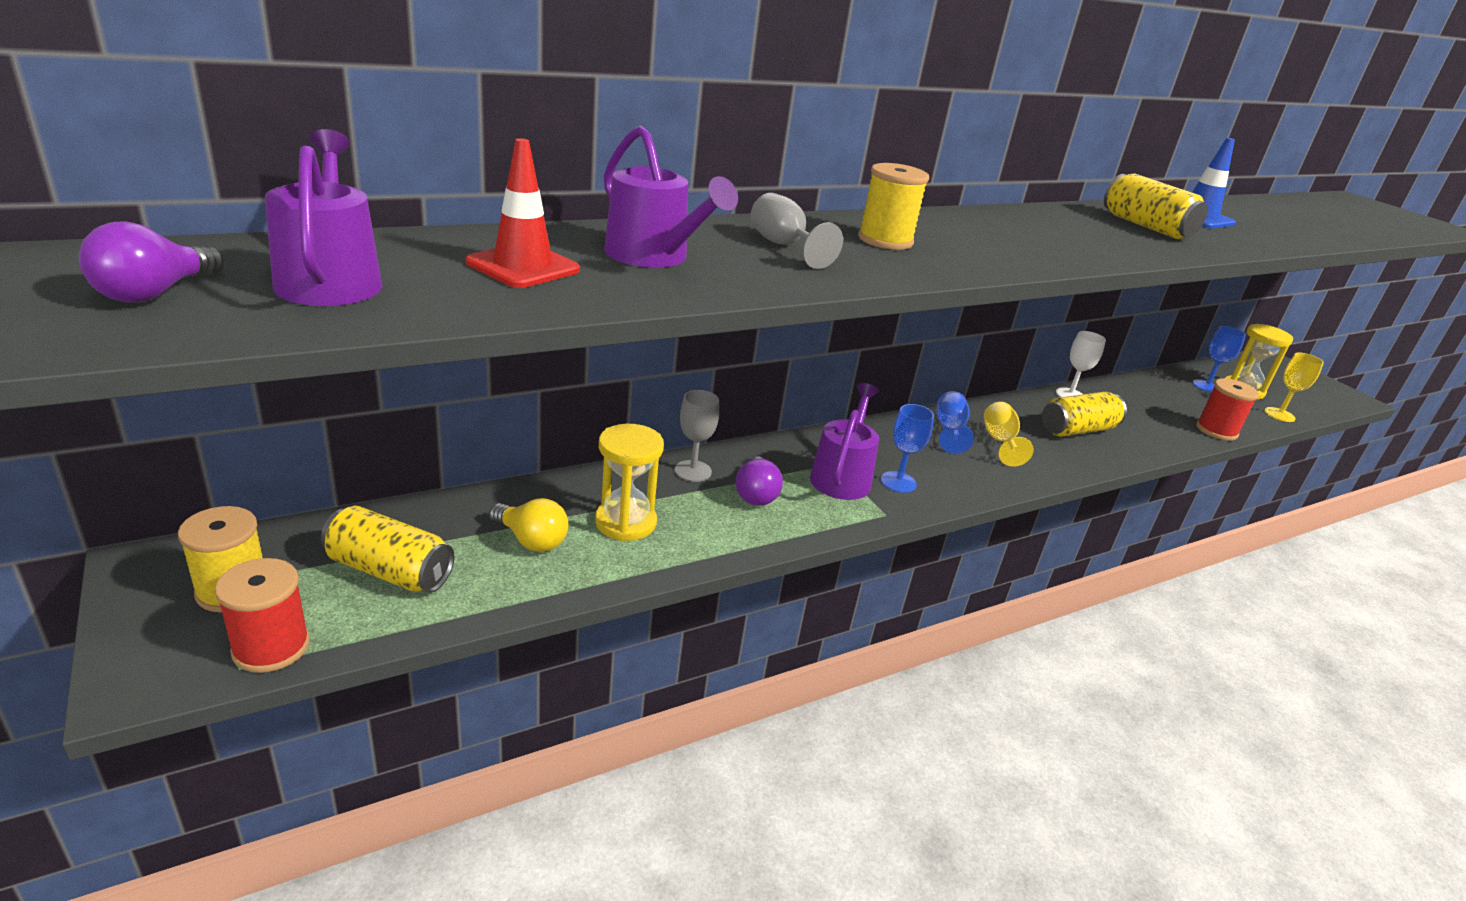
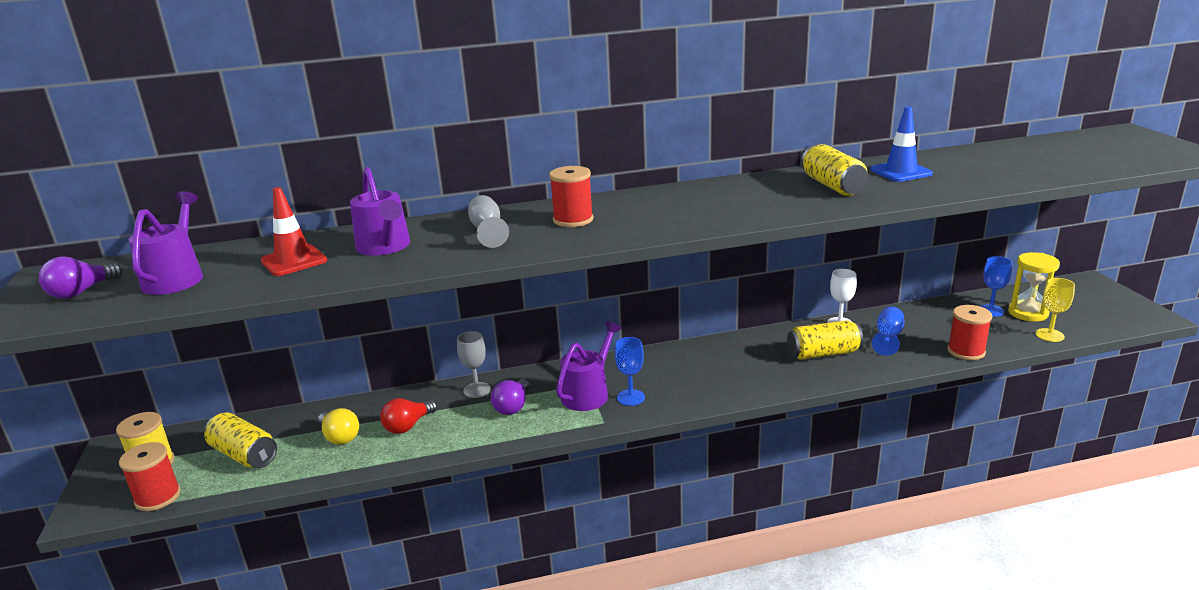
camera: 20 degrees right, 5 degrees down
yellow hourglass [595,424,664,541] -> red light bulb [380,398,437,434]
yellow spool [858,163,929,250] -> red spool [549,166,593,227]
blue goblet [936,391,974,454] -> blue goblet moved to [872,307,905,356]
yellow goblet [984,402,1034,467] -> none

